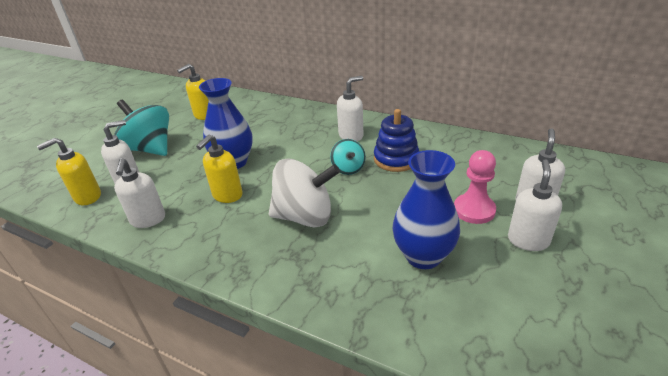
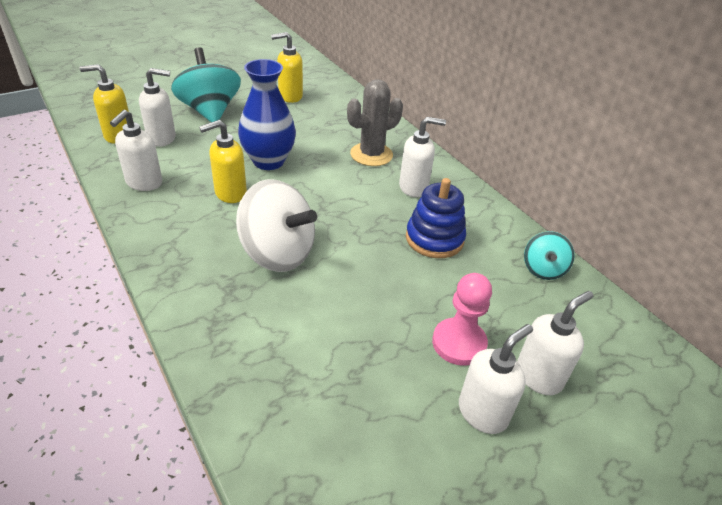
camera: 25 degrees right, 5 degrees up
turquoise spinning top [330,139,366,175] -> turquoise spinning top moved to [524,231,575,280]
blue vase [393,150,460,269] -> none
none -> grey cactus [347,79,403,166]

